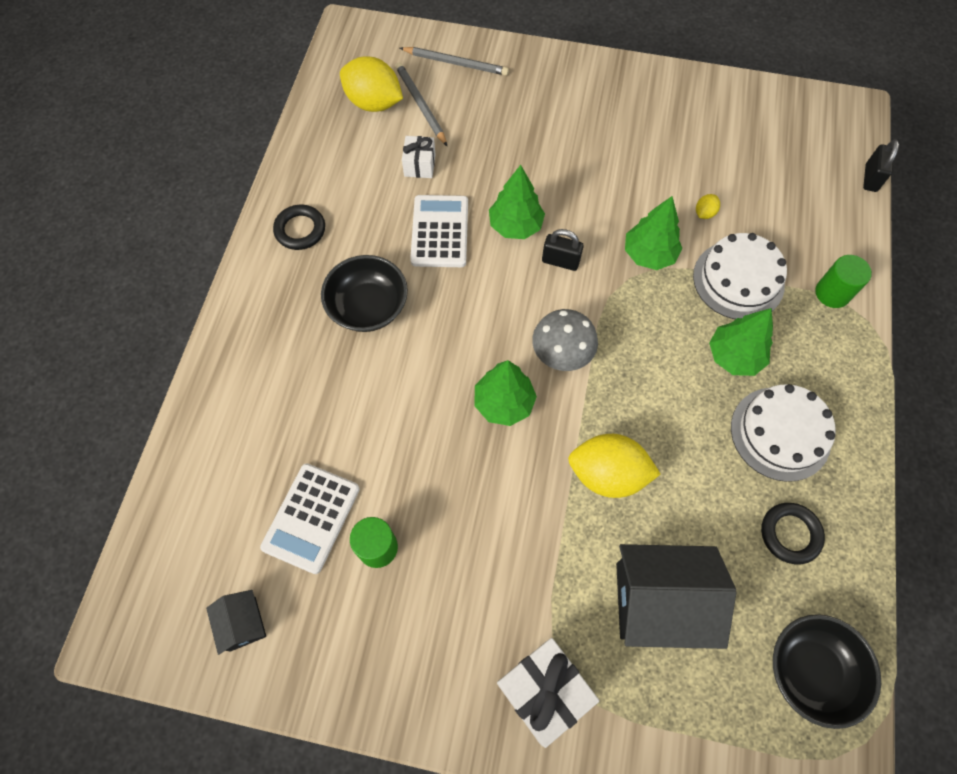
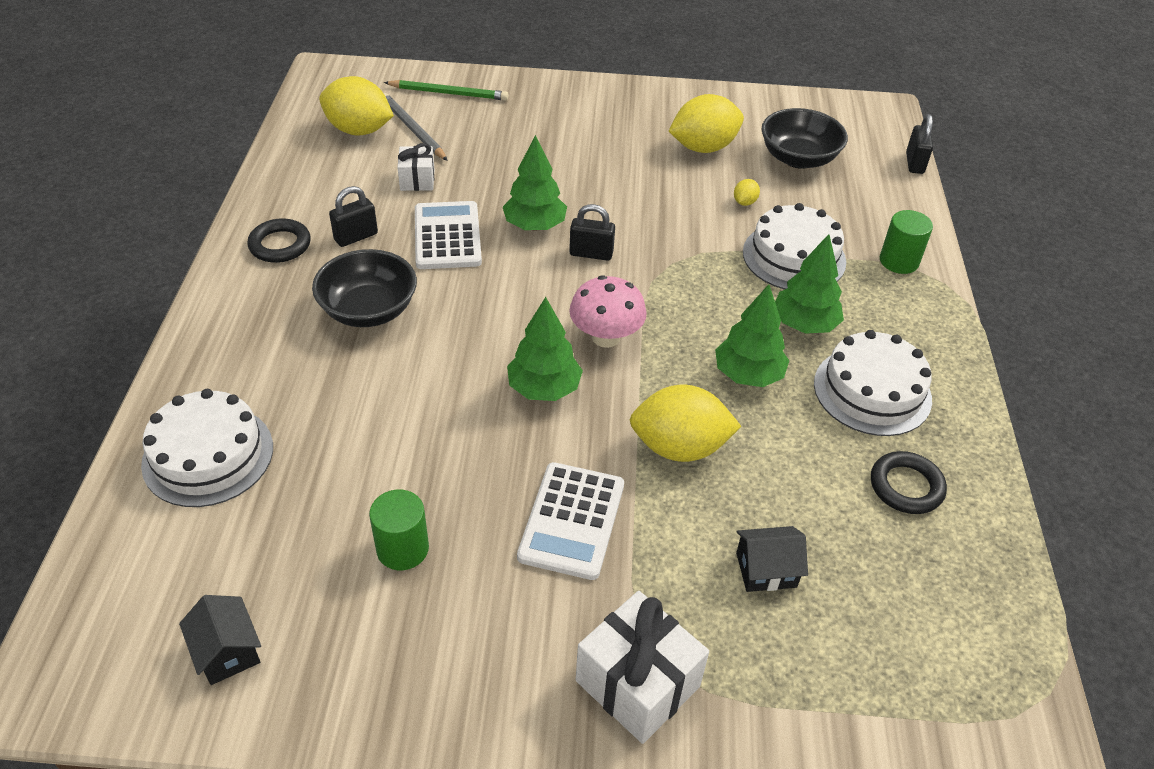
camera: 10 degrees left, 20 degrees down
white calculator [260,463,360,574] -> white calculator moved to [517,462,624,580]
grey pencil [400,47,509,76] -> green pencil [384,80,509,101]
grey mushroom [532,309,598,371] -> pink mushroom [569,275,647,348]
black house [616,544,736,649] -> black house [736,526,808,592], size x0.49
green tree [625,196,682,270] -> green tree moved to [715,284,789,387]
black bowl [773,614,881,729] -> black bowl moved to [762,108,848,169]
none -> white cake [141,389,273,507]
none -> black padlock [329,186,378,247]
none -> yellow lemon [669,94,744,153]

